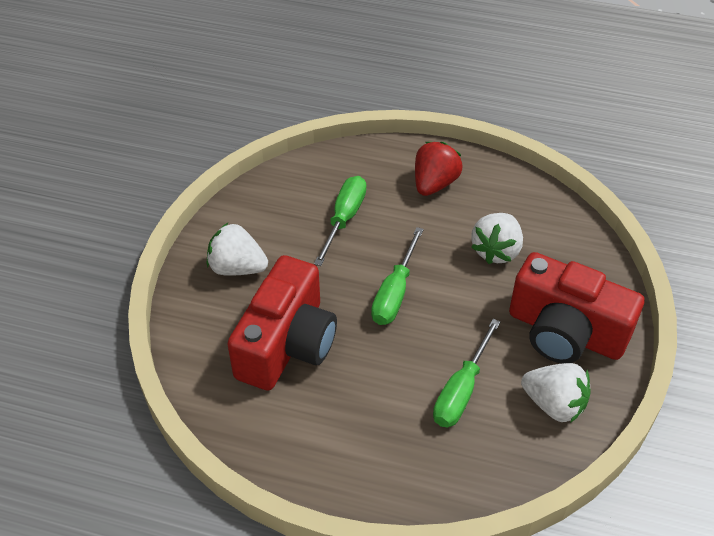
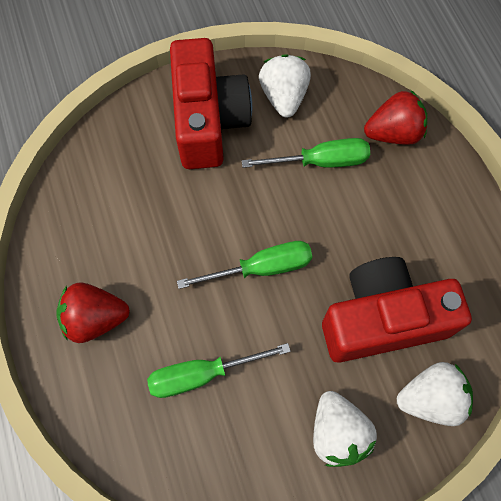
camera: 125 degrees left, 20 degrees up
white strawberry [471,213,523,264] -> white strawberry moved to [397,362,473,426]
none -> red strawberry [364,90,427,145]

